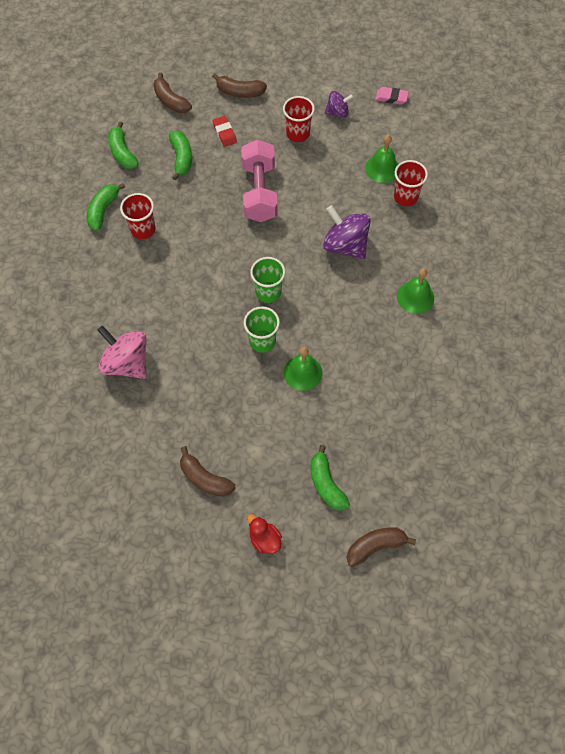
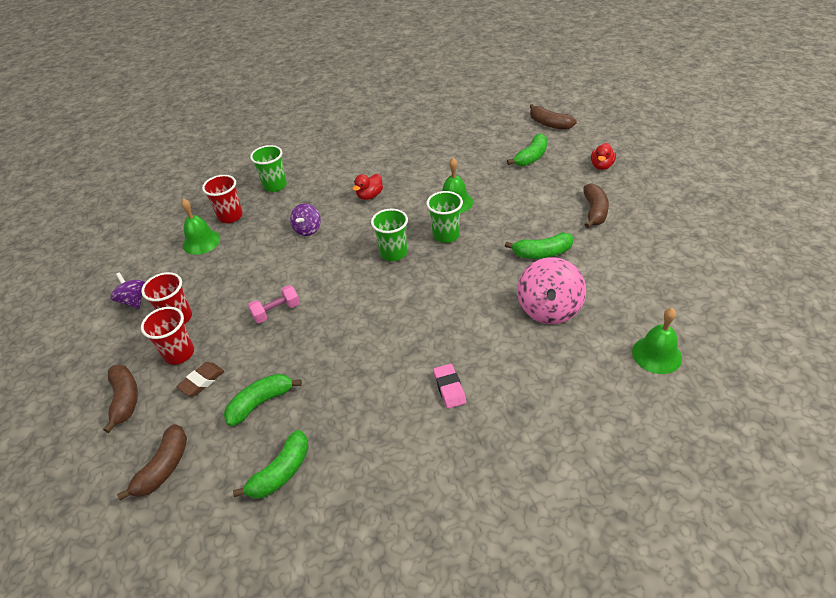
camera: 115 degrees left, 20 degrees down
green banana [87,183,125,231] -> green banana moved to [505,232,573,259]
red cup [120,193,155,239] -> red cup moved to [141,307,194,365]
red eraser [213,116,237,147] -> brown eraser [176,362,224,396]
pink dumbbell [241,139,277,222] -> pink dumbbell [248,285,300,323], size x0.51
purple spinning top [323,205,371,259] -> purple spinning top [290,203,321,236], size x0.58
pink eraser [375,87,409,105] -> pink eraser moved to [433,364,466,409]
green bell [397,268,434,314] -> green bell moved to [632,308,682,374]
none -> green cup [250,145,287,192]
none -> red duck [352,174,383,200]

